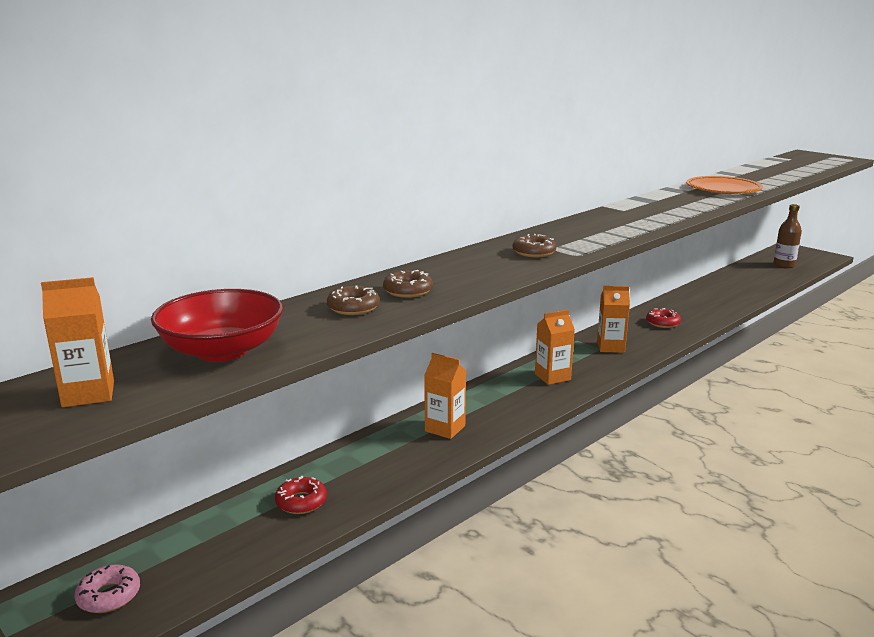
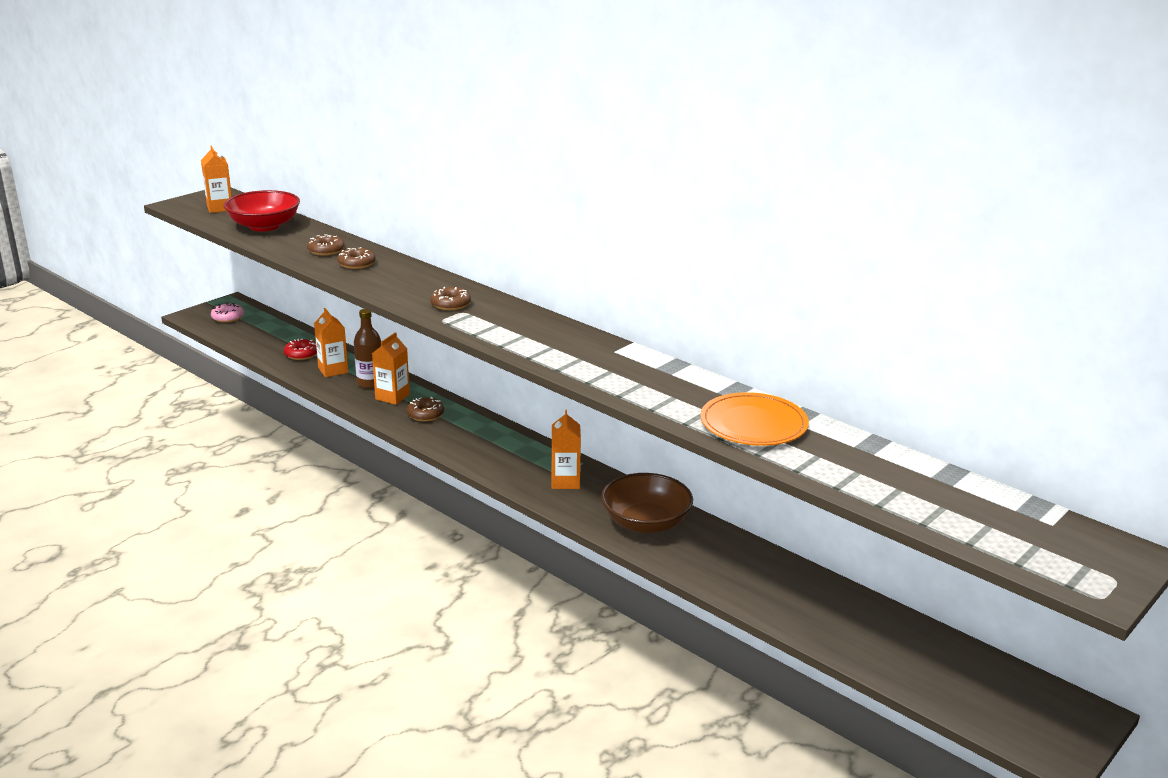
camera: 85 degrees right, 5 degrees up
orange carton [535,310,575,385] -> orange carton moved to [314,308,348,377]
red donut [646,308,681,328] -> brown bowl [601,473,693,533]
brown bottle [773,204,802,268] -> brown bottle moved to [354,309,381,389]
none -> brown donut [407,397,444,421]

